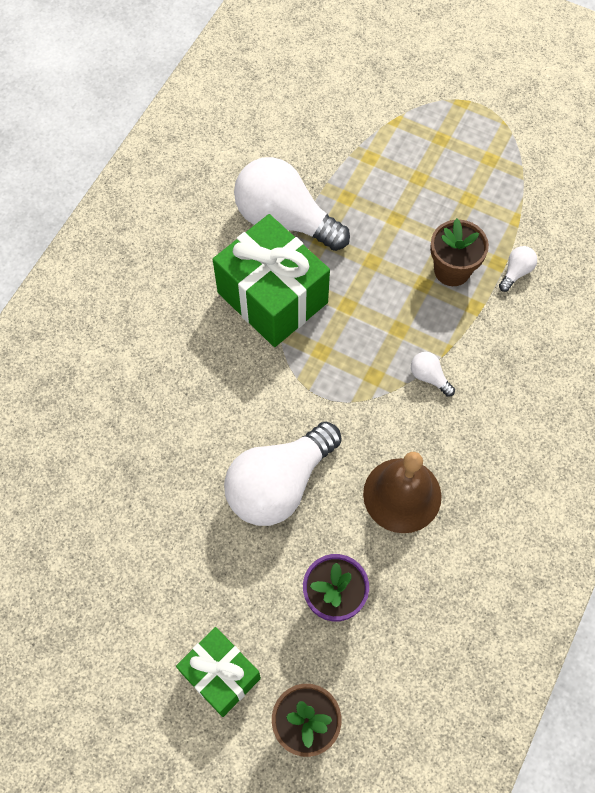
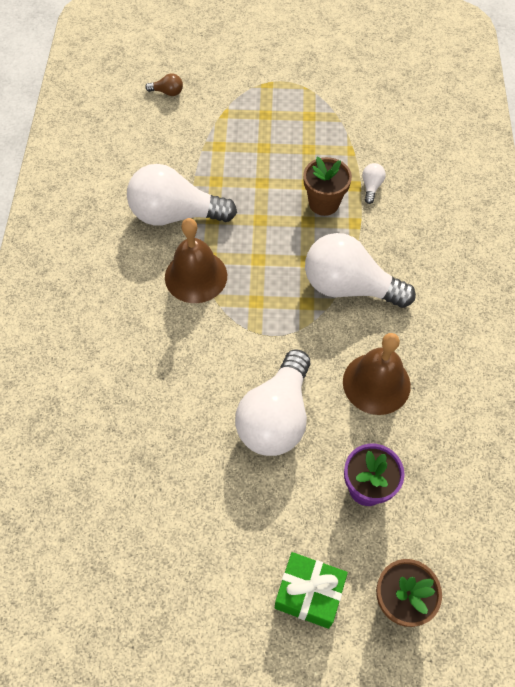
camera: 25 degrees left, 5 degrees down
green gift [213,214,330,347] -> brown bell [165,218,227,303]
white light bulb [411,352,455,397] -> white light bulb [305,233,416,308], size x2.49
none -> brown light bulb [145,73,183,96]

